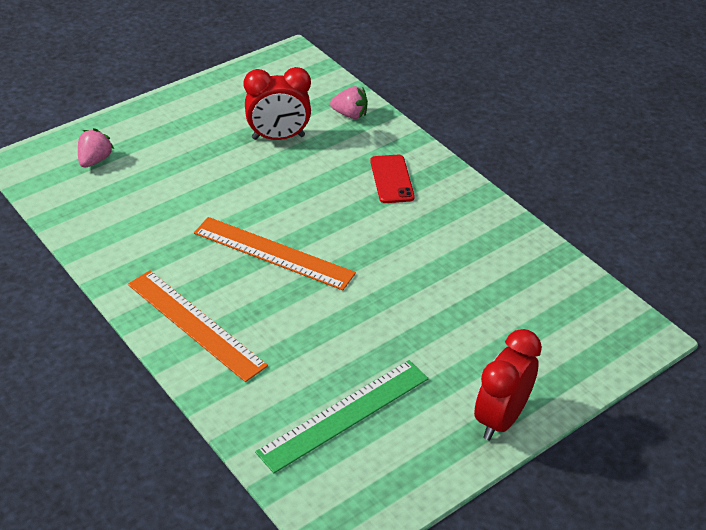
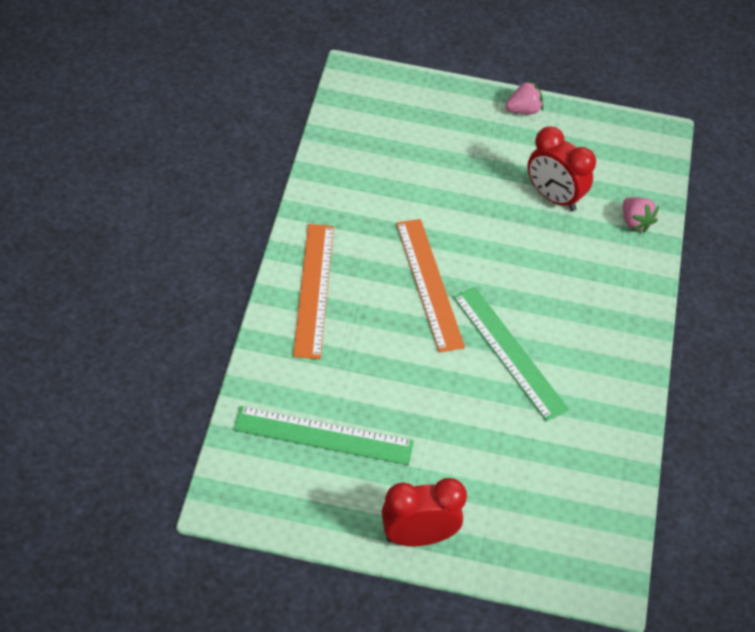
camera: 45 degrees right, 10 degrees up
pink strawberry [78,128,114,167] -> pink strawberry moved to [505,80,543,114]
red phone [370,155,415,203] -> none
none -> green ruler [453,287,569,421]

